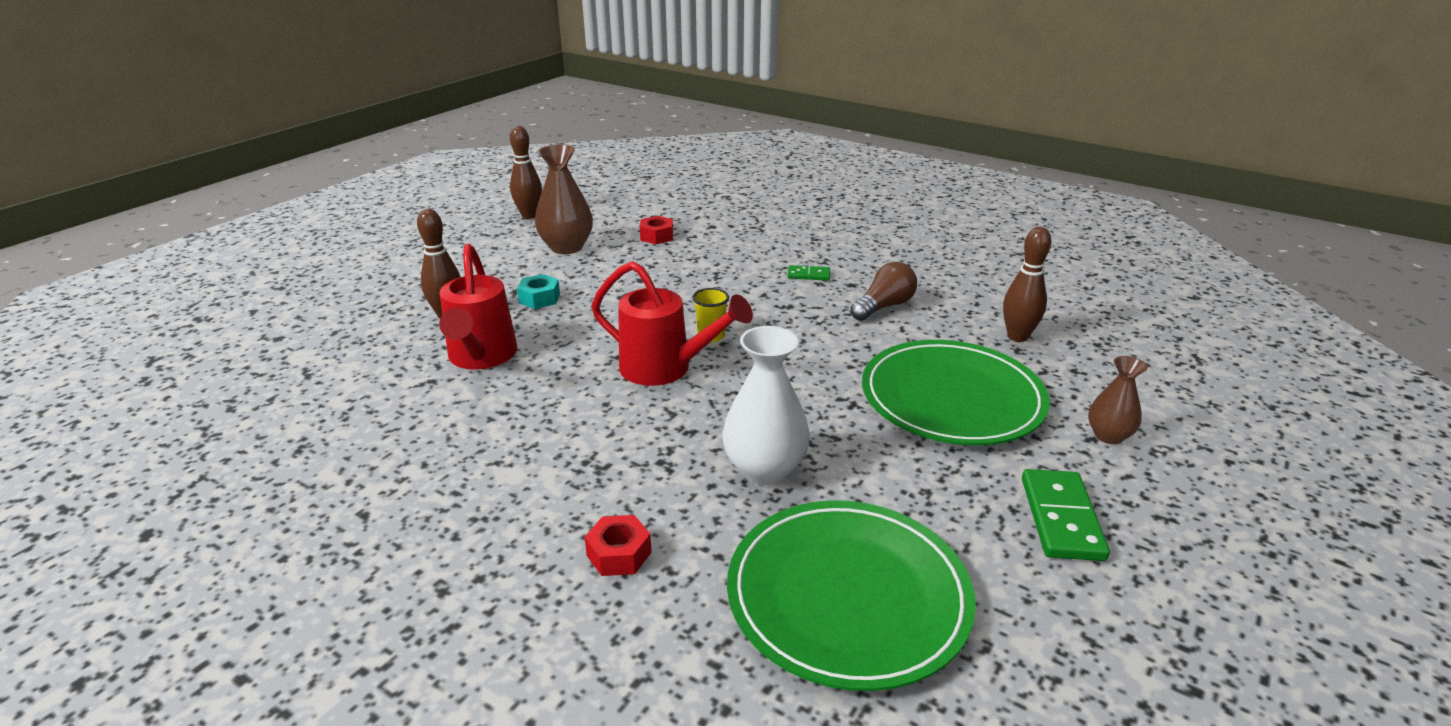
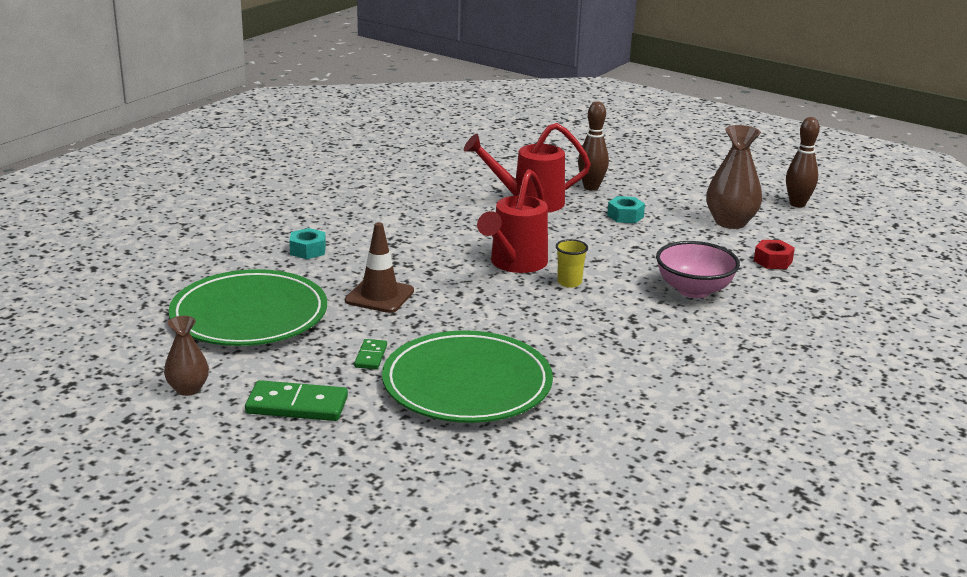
camera: 90 degrees right, 5 degrees down
red nut [585,515,652,576] -> turquoise nut [289,228,326,259]
white vase [722,326,810,485] -> brown traffic cone [345,222,414,313]
green domino [787,265,830,280] -> green domino moved to [354,339,387,369]
brown light bulb [850,262,917,321] -> none
brown bowling pin [1003,227,1052,342] -> none
brown vase [1088,356,1148,444] -> brown vase moved to [164,316,209,396]
none -> pink bowl [656,241,740,298]

